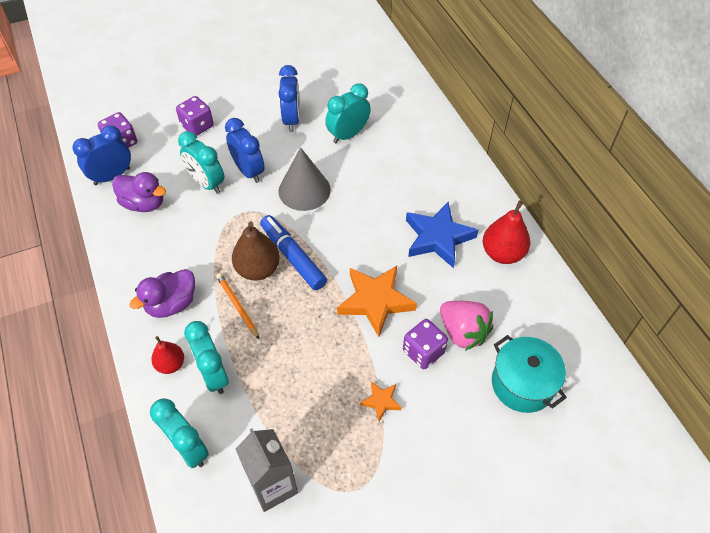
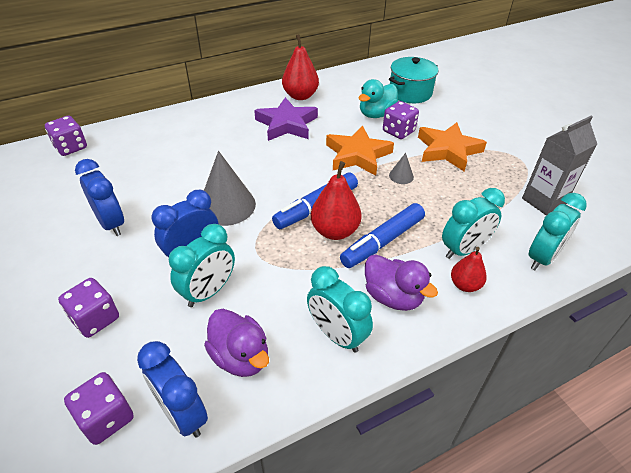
camera: 95 degrees left, 10 degrees down
purple duck [112,172,166,212] -> purple duck turned 120 degrees clockwise [204,309,269,377]
orange pencil [216,273,259,339] -> blue marker [340,203,425,268]
brown pear [232,222,280,281] -> red pear [311,161,362,240]
blue clock [278,65,300,132] -> blue clock turned 60 degrees clockwise [75,159,124,236]
turquoise clock [325,83,371,143] -> turquoise clock moved to [307,266,373,353]
orange star [360,381,402,421] -> orange star [418,122,487,171], size x2.08
blue star [406,202,479,268] -> purple star [254,97,318,141]
pink strawberry [440,301,493,351] -> turquoise duck [358,79,398,118]
none -> purple dice [45,116,87,156]
none -> grey cone [389,153,414,184]

